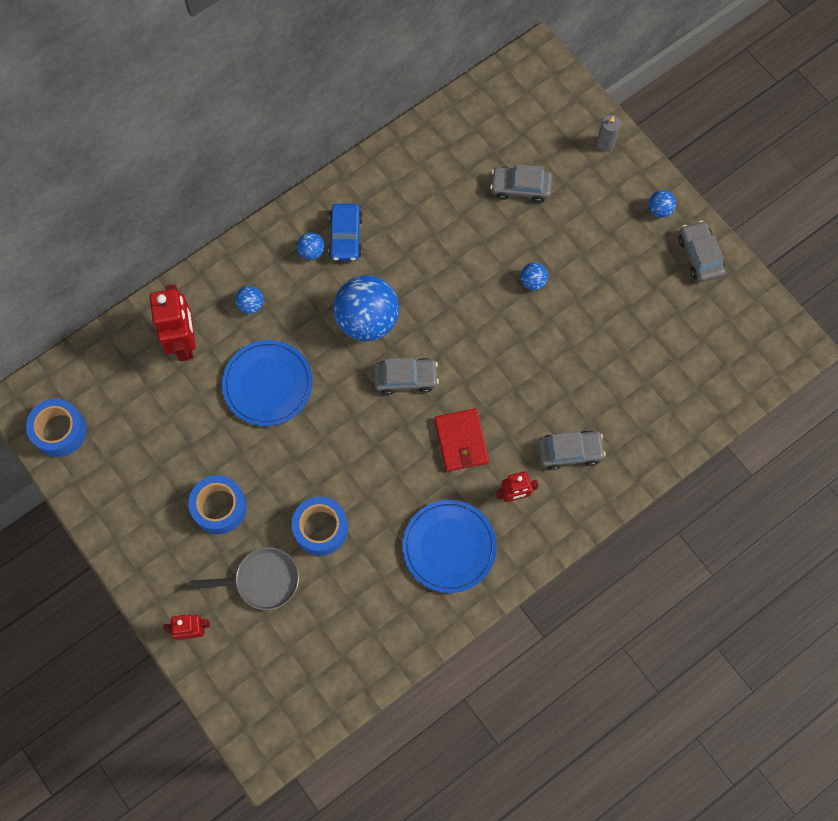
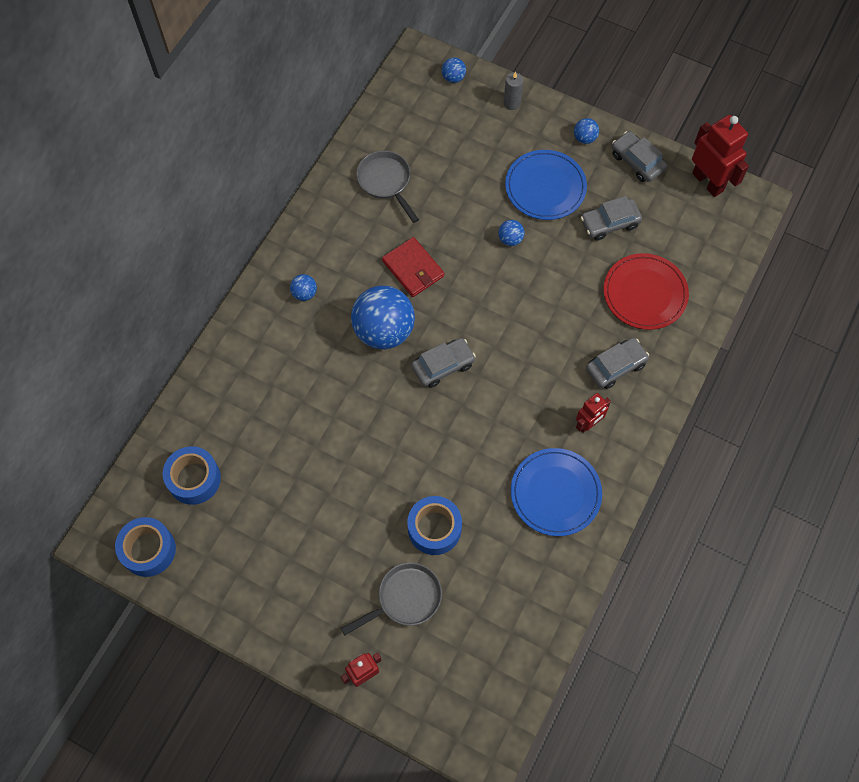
camera: 25 degrees left, 5 degrees down
red robot [150,284,196,361] -> red robot moved to [692,115,749,197]
blue tape [188,475,247,534] -> blue tape moved to [163,446,221,505]
blue plate [222,340,313,426] -> blue plate moved to [505,150,587,220]
blue ball [235,286,263,314] -> blue ball moved to [442,58,466,83]
blue car [328,204,363,261] -> none
red wallet [434,408,489,472] -> red wallet moved to [382,237,444,297]
grey car [490,164,552,203] -> grey car moved to [581,196,642,241]
none -> grey pan [356,151,419,223]
none -> red plate [604,253,689,330]

